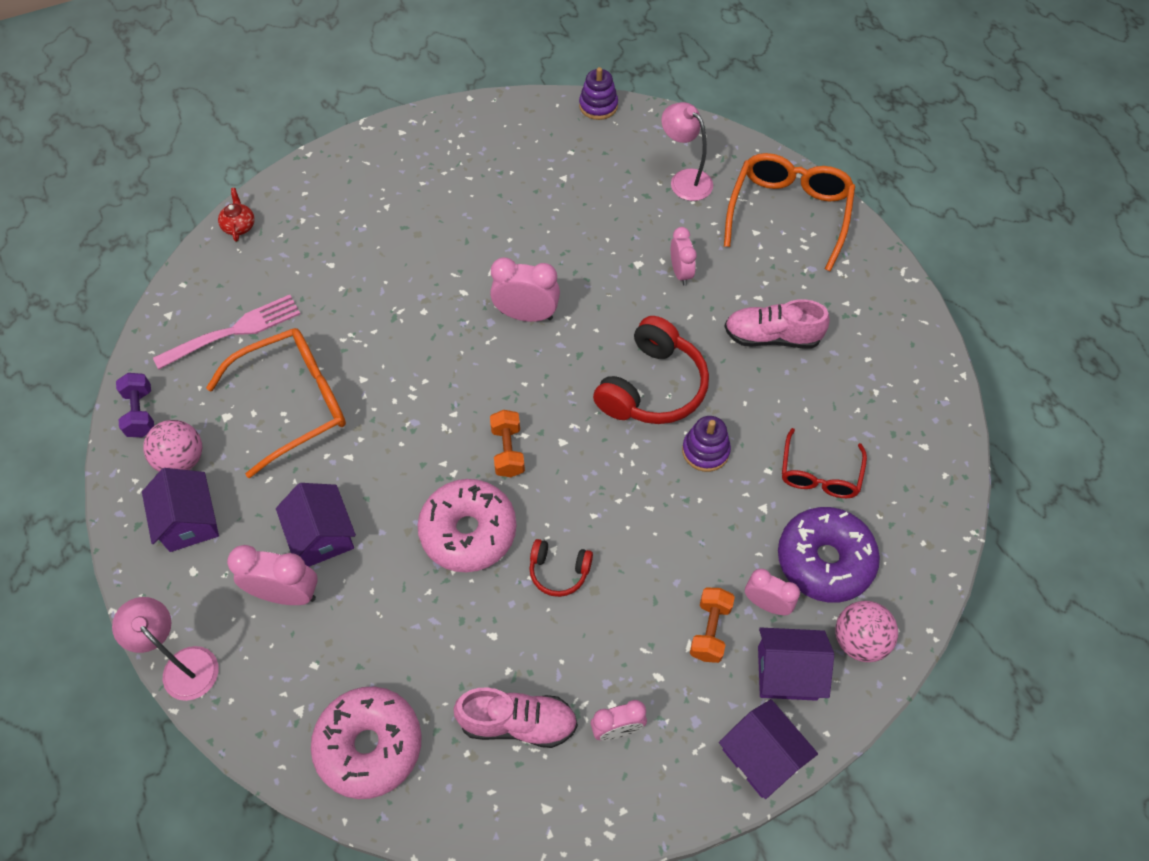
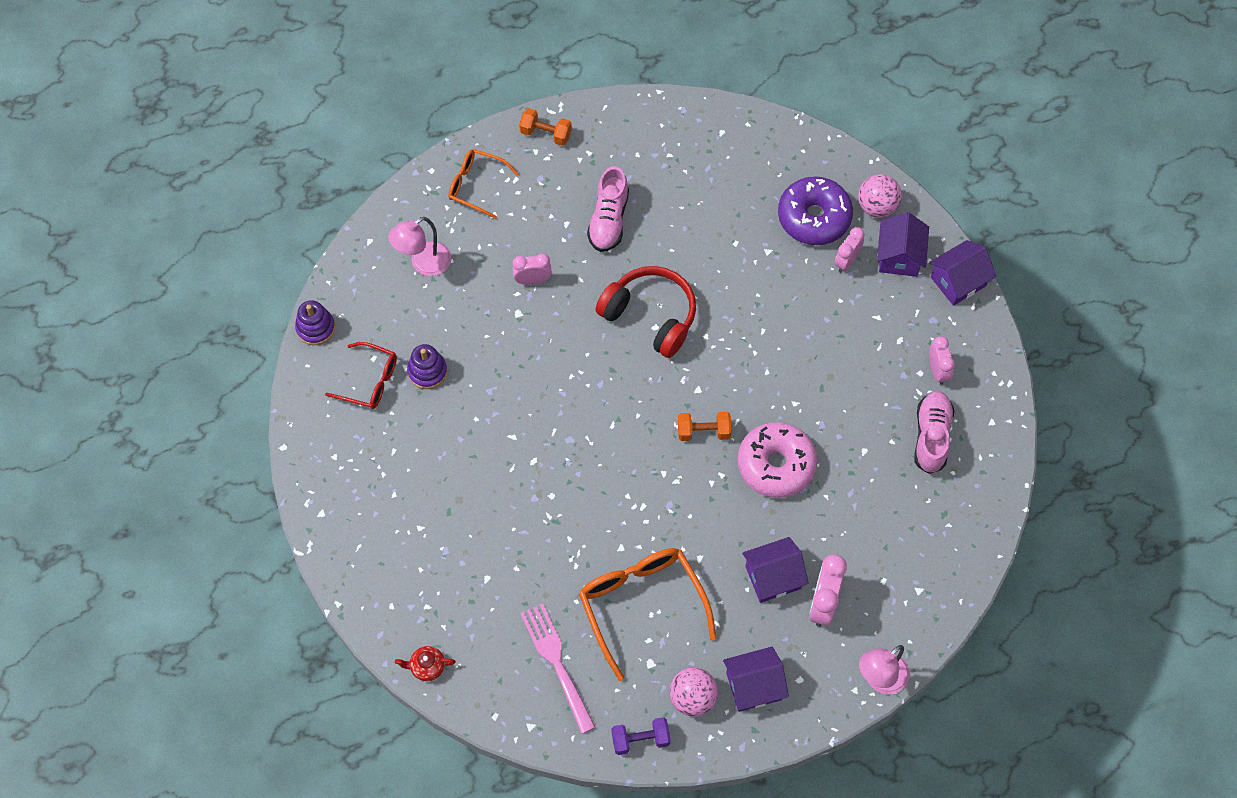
camera: 85 degrees left, 5 degrees up
pink donut [311,686,422,799] -> none
pink clock [490,257,560,322] -> none
red headphones [529,539,593,597] -> none
purple stacking toy [682,416,731,472] -> purple stacking toy moved to [407,344,447,389]
orange dumbbell [690,588,735,663] -> orange dumbbell moved to [519,108,572,146]
orange glasses [724,153,855,272] -> orange glasses [448,149,519,219], size x0.60
red glasses [782,428,867,498] -> red glasses moved to [325,342,397,409]

